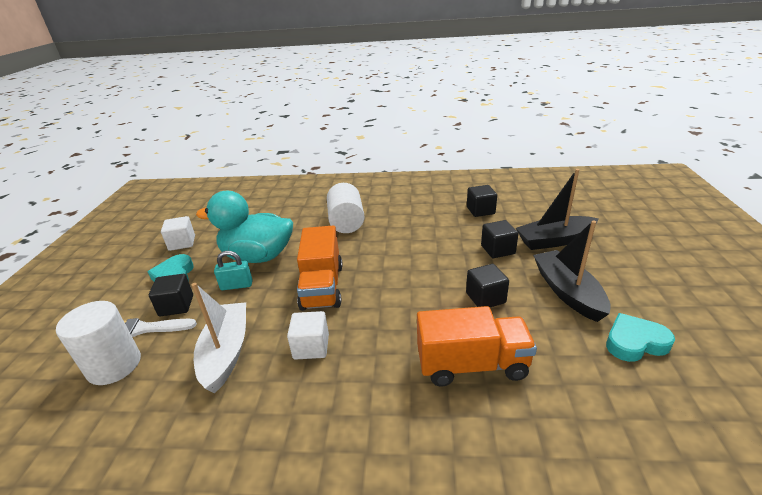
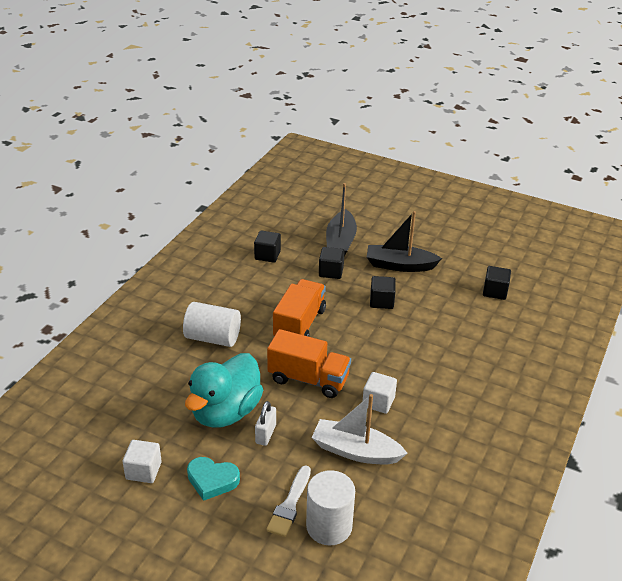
camera: 70 degrees left, 5 degrees up
black cube [149,274,193,316] -> black cube moved to [483,266,511,300]
turquoise padlock [214,251,253,290] -> white padlock [255,401,276,446]
orange truck [417,306,537,387] -> orange truck moved to [273,279,326,337]
turquoise heart [606,313,675,362] -> none

